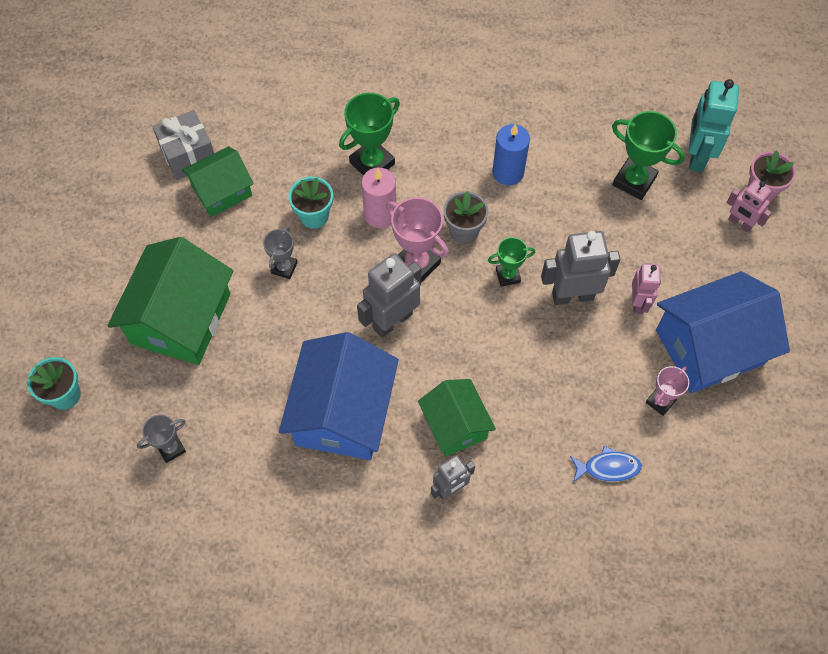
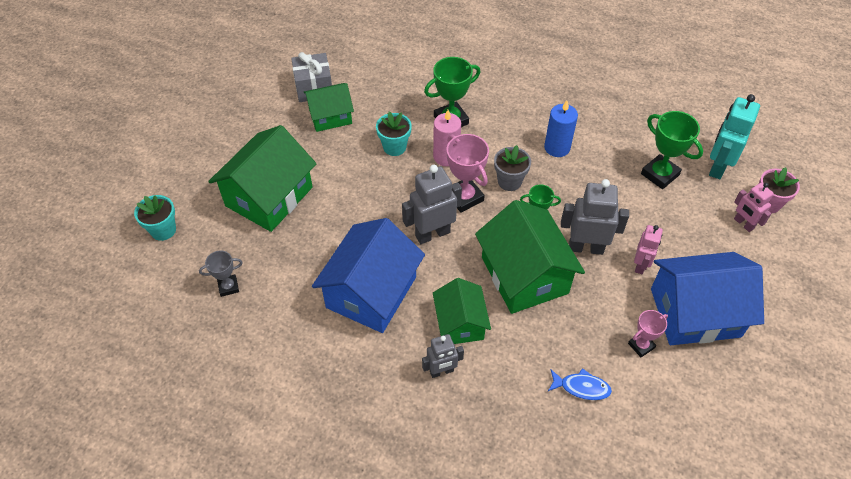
camera: 15 degrees right, 10 degrees down
grey trophy [263,226,298,279] -> none
none -> green house [475,200,585,314]

